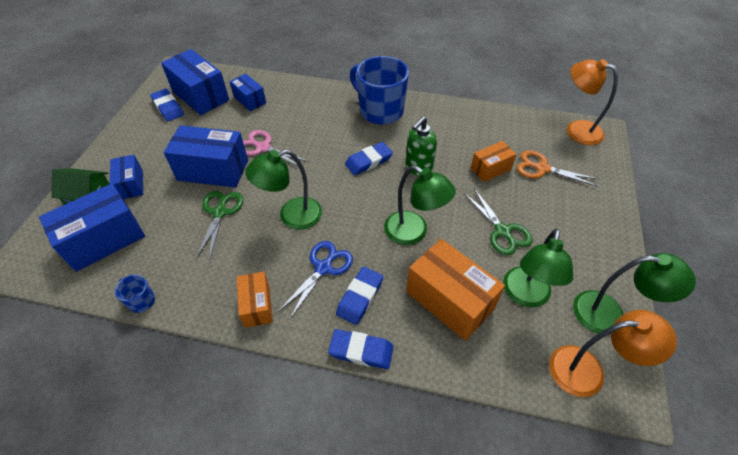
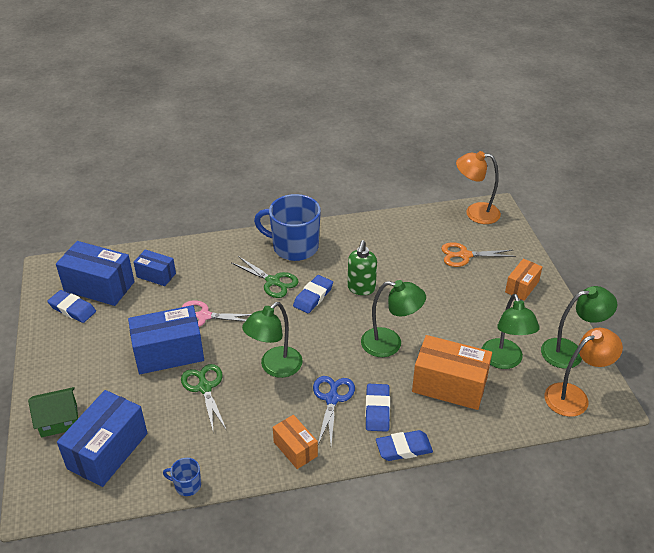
camera: 25 degrees left, 10 degrees down
blue box [110,155,143,199] -> none
green scissors [464,188,533,255] -> green scissors moved to [232,256,299,298]
orange box [471,141,517,182] -> orange box moved to [505,259,542,301]

